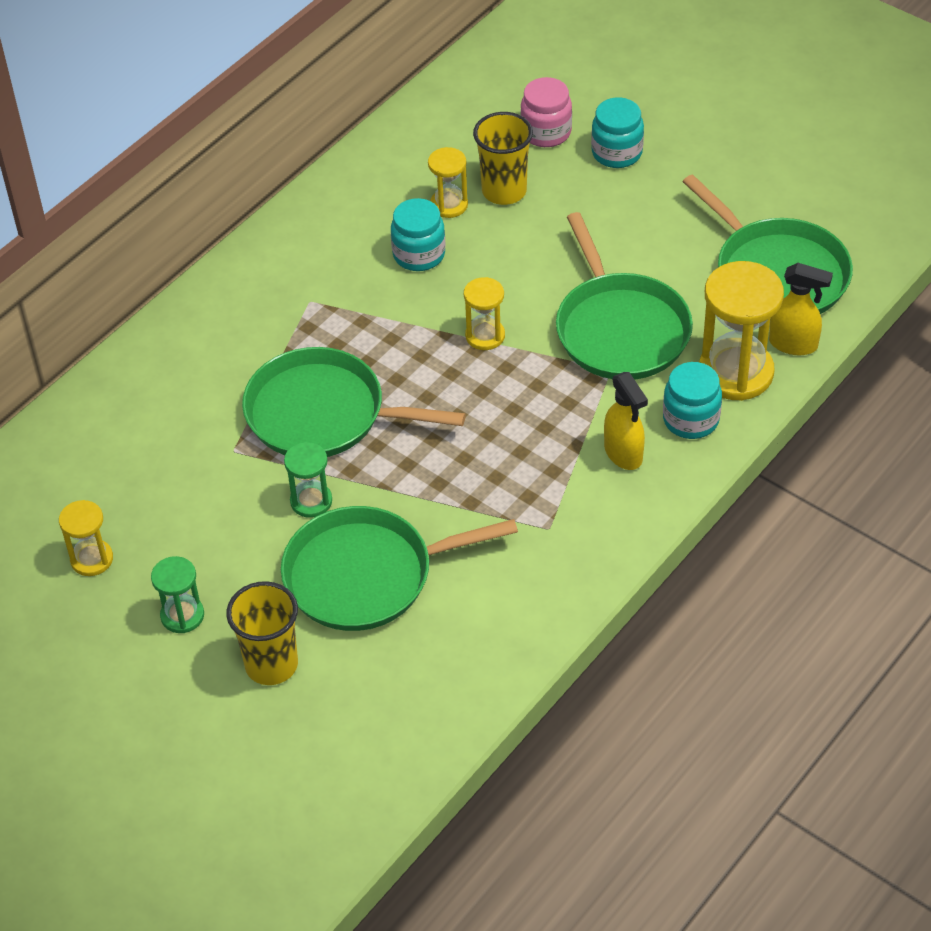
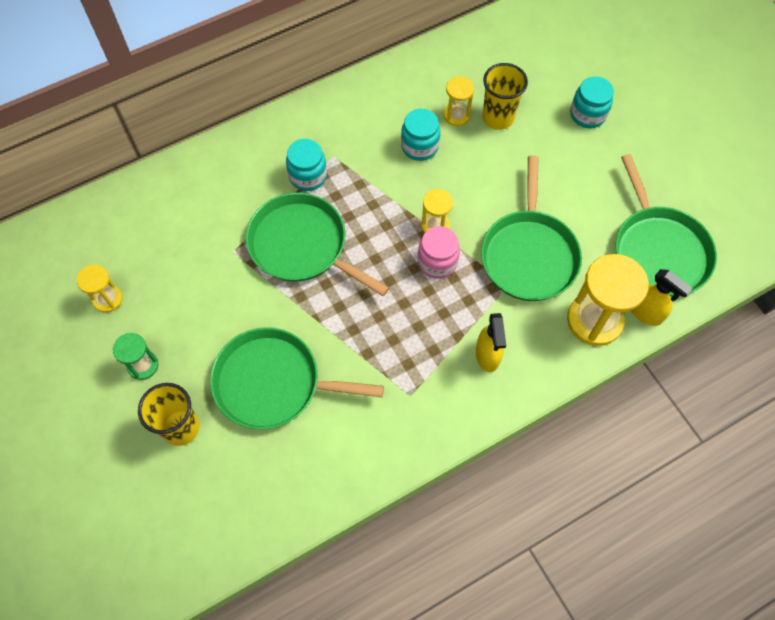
camera: 20 degrees right, 15 degrees up
green hourglass [284,442,332,518] -> none
pink jar [521,77,572,147] -> pink jar moved to [418,226,460,279]
turquoise jar [663,362,722,439] -> turquoise jar moved to [286,139,327,191]

